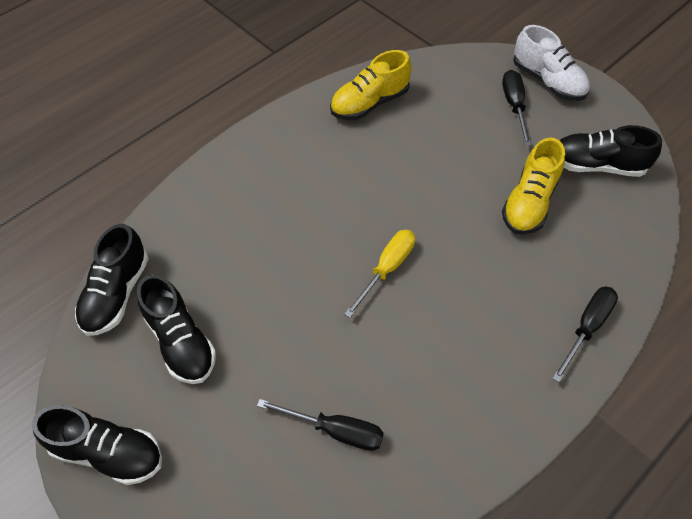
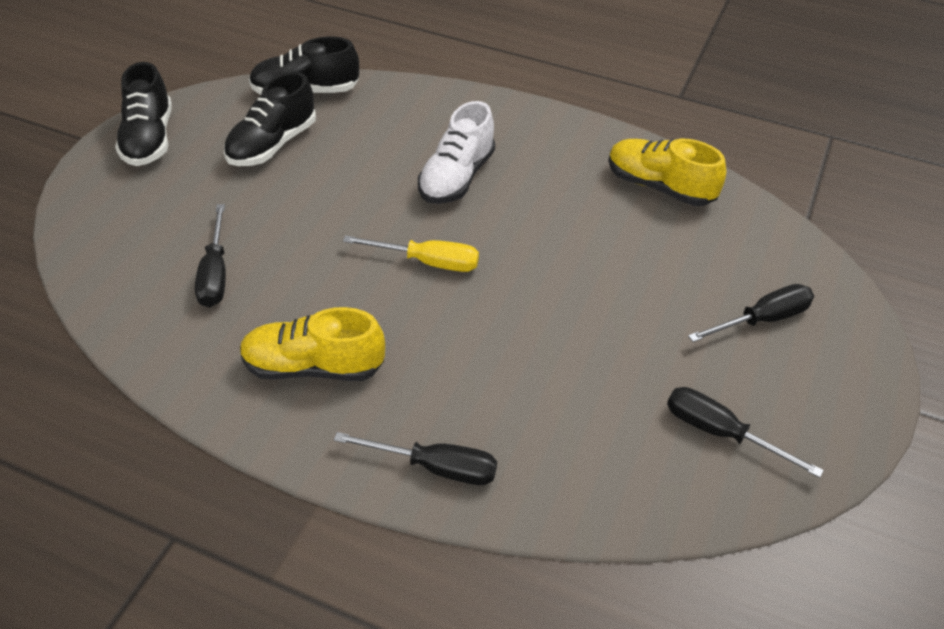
camera: 65 degrees right, 10 degrees down
yellow shoe [502,138,565,235] -> yellow shoe moved to [240,307,385,381]
white shoe [513,25,590,101] -> white shoe moved to [418,101,495,204]
black shoe [559,125,662,177] -> black screwdriver [667,387,824,478]

